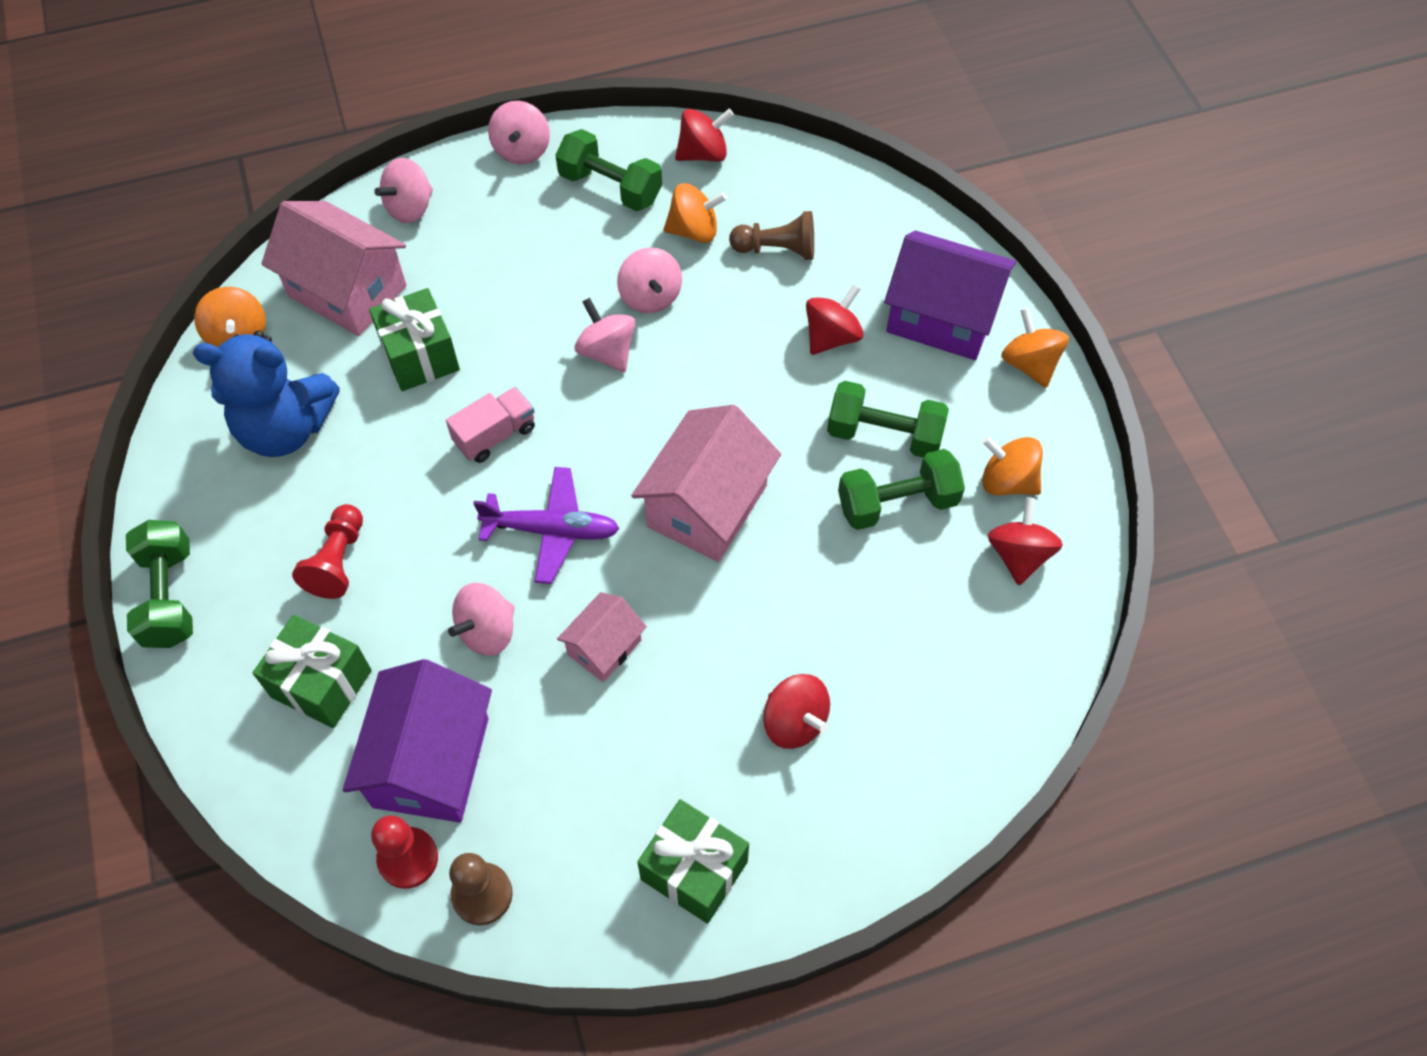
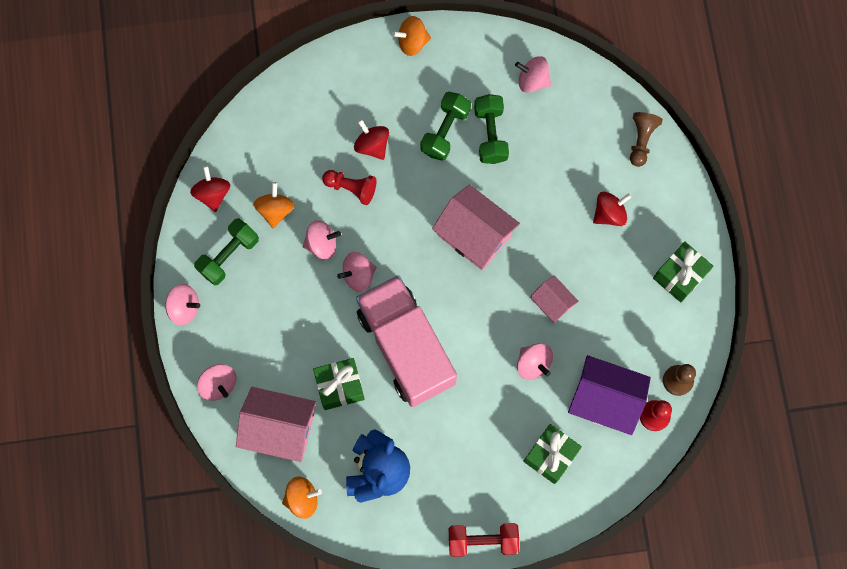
camera: 80 degrees left, 15 degrees up
green dumbbell [126,520,193,648] -> red dumbbell [449,523,519,557]
pink house [261,201,407,336] -> pink house turned 60 degrees clockwise [236,387,316,462]
red pawn [292,504,363,599] -> red pawn moved to [322,170,377,205]
pink truck [446,387,535,463] -> pink truck [356,275,457,407], size x2.48
purple plane [473,467,620,584] -> none
brown pawn [729,211,814,260] -> brown pawn moved to [630,112,663,167]
purple house [884,231,1016,360] -> none
orange spinning top [982,436,1043,495] -> none
red spinning top [988,497,1063,585] -> pink spinning top [515,56,551,93]

